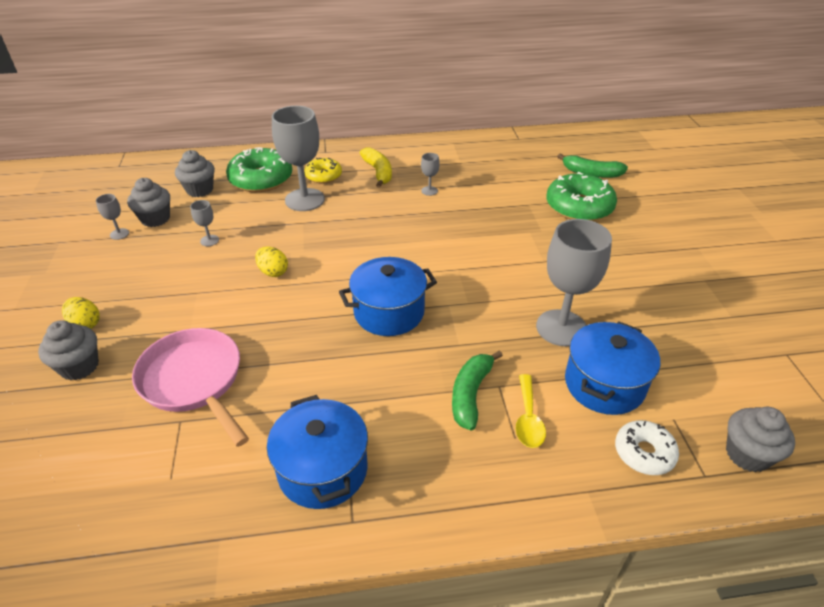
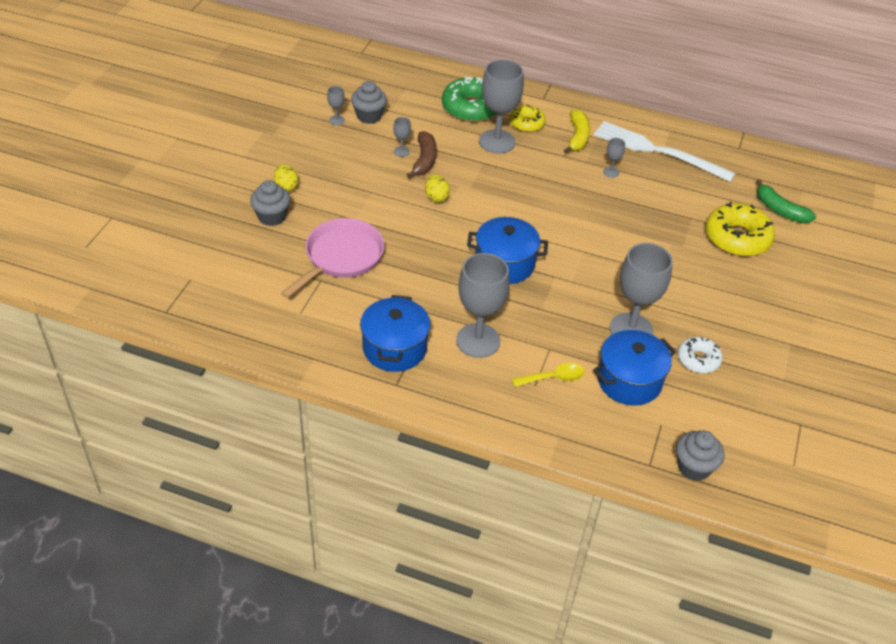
camera: 25 degrees right, 5 degrees up
pink pan [132,328,249,447] -> pink pan turned 45 degrees clockwise [281,218,384,298]
grey cupcake [175,150,215,197] -> none
green banana [452,350,503,431] -> none
yellow spoon [516,374,546,448] -> yellow spoon turned 135 degrees counterclockwise [512,363,585,387]
green donut [546,171,617,221] -> yellow donut [706,202,775,256]
white donut [615,420,679,475] -> white donut moved to [678,337,723,373]
none -> brown banana [407,131,437,178]
none -> grey goblet [456,253,510,358]
none -> white fork [594,121,736,182]

